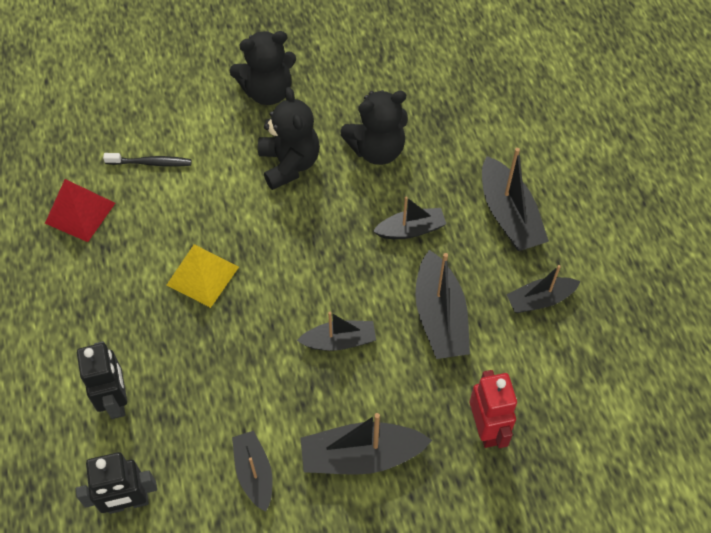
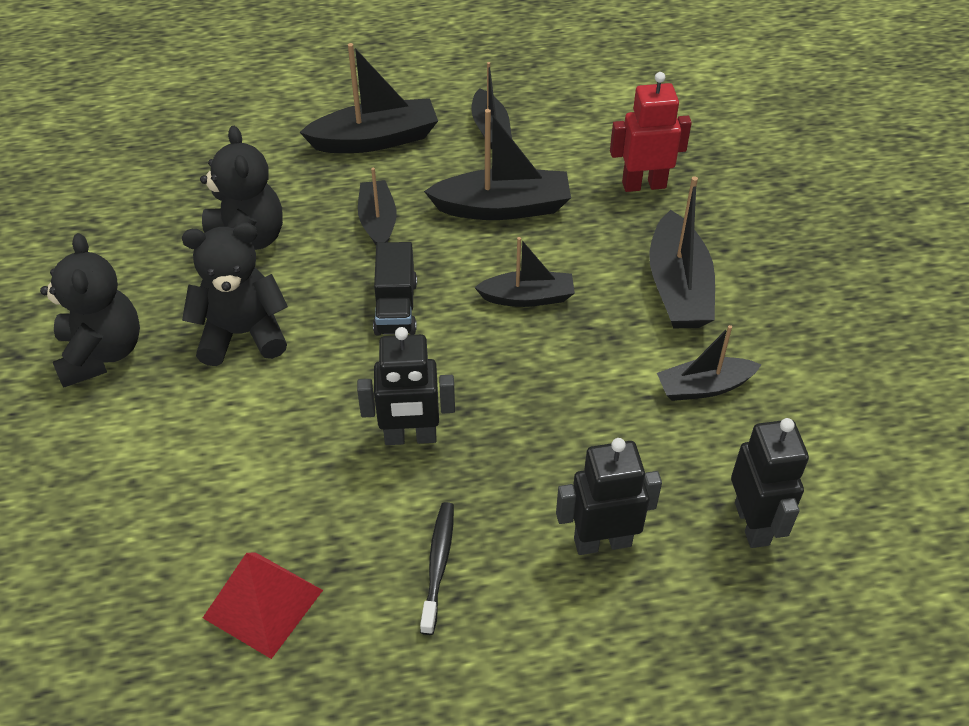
camera: 85 degrees left, 10 degrees down
black toothbrush [103,153,192,167] -> black toothbrush moved to [420,502,454,635]
yellow pyramid [167,244,239,308] -> black robot [357,327,455,445]
black boat [297,312,376,351] -> black boat turned 90 degrees clockwise [474,237,575,307]
none -> black truck [373,242,417,335]

